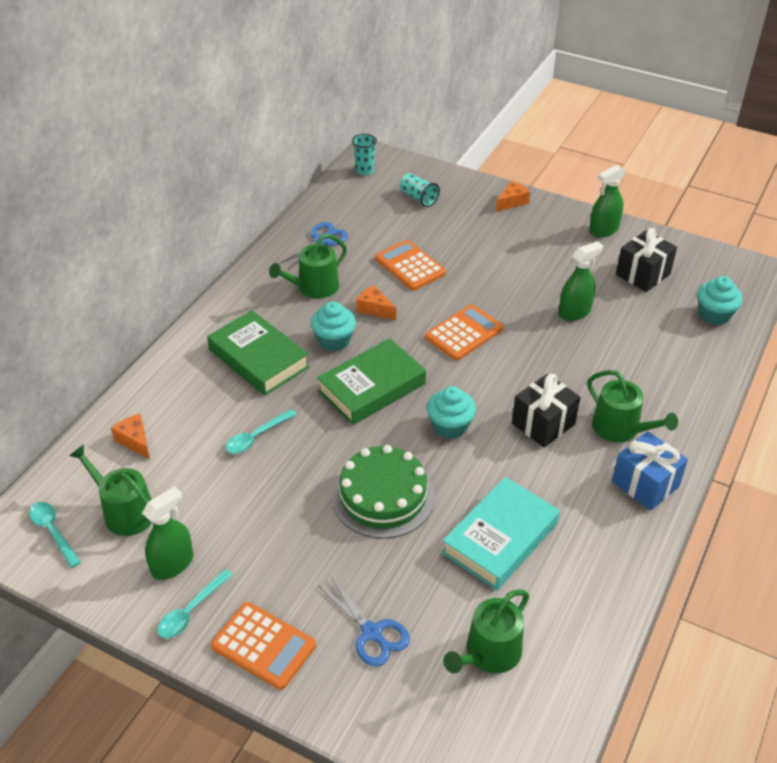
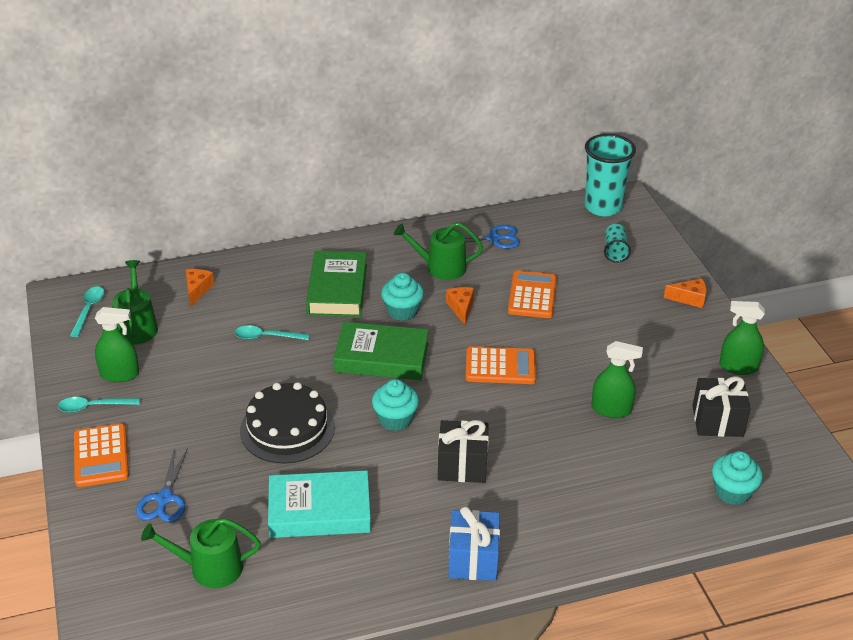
camera: 45 degrees right, 5 degrees down
green cake [332,445,435,539] -> black cake [240,382,335,464]
turquoise cup [352,134,377,175] -> turquoise cup [584,134,636,216], size x1.96
green watering can [587,370,678,442] -> none

